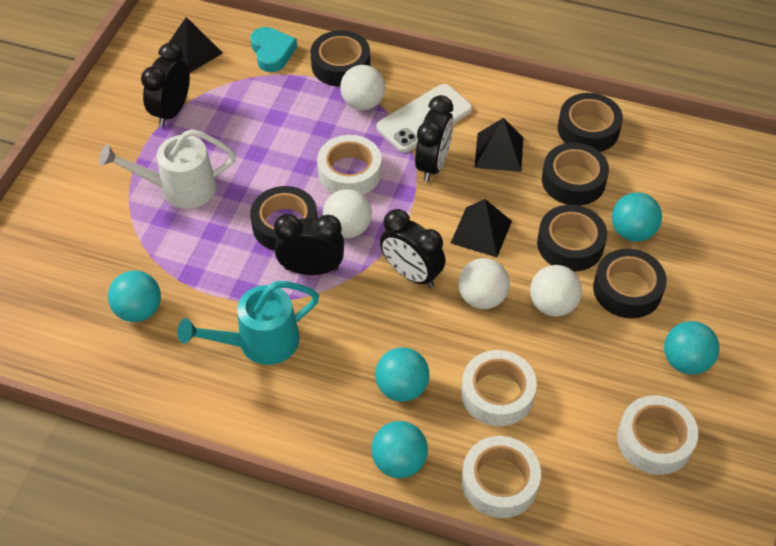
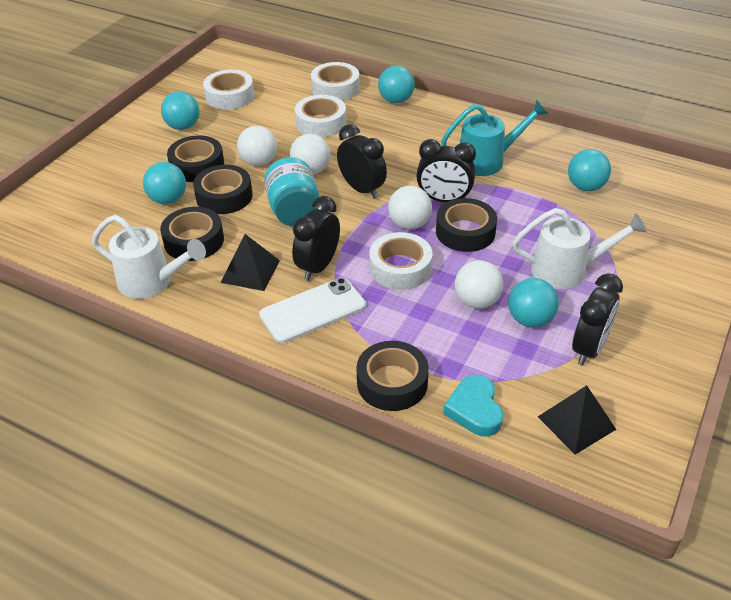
camera: 170 degrees left, 10 degrees down
white ball [340,65,385,110] -> white ball moved to [455,260,503,309]
turquoise ball [375,347,429,402] -> turquoise ball moved to [508,278,559,328]
black pyramid [451,199,512,257] -> turquoise jar [264,157,319,226]
black tape [558,93,623,152] -> white watering can [92,215,206,299]

